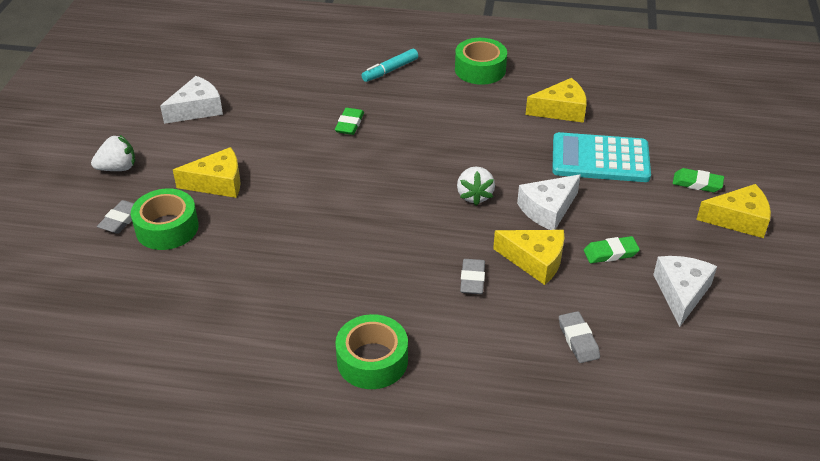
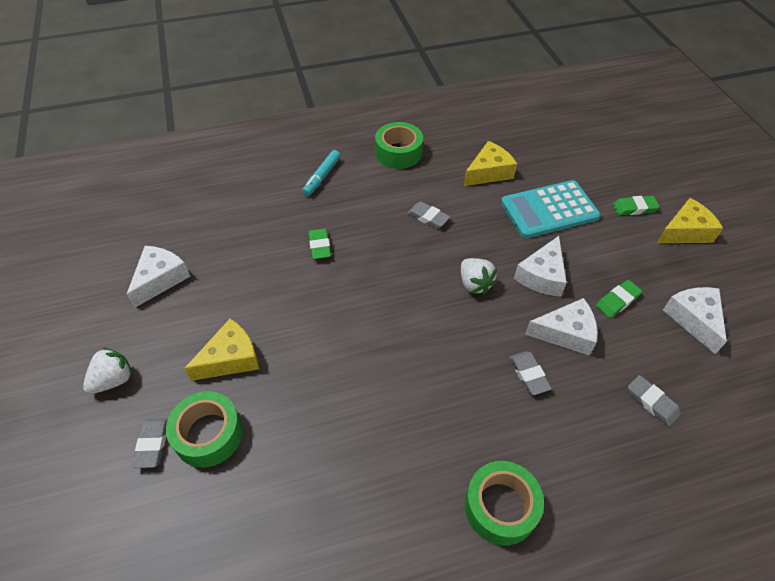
camera: 25 degrees left, 10 degrees up
yellow cheese [493,230,564,285] -> white cheese [525,298,598,356]
none -> grey eraser [407,202,450,229]

